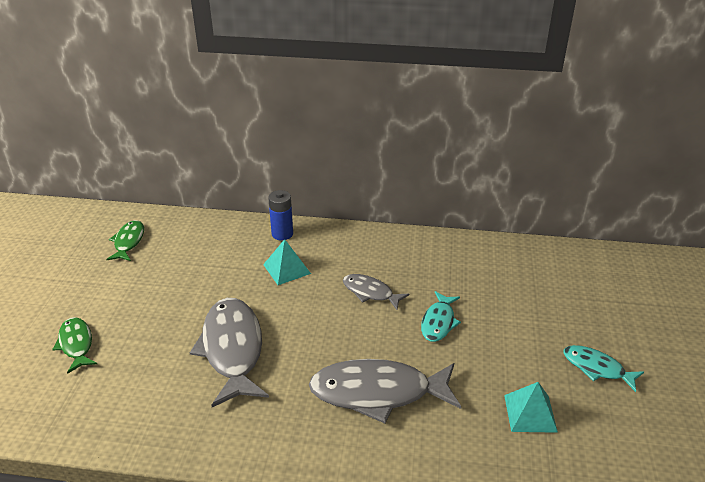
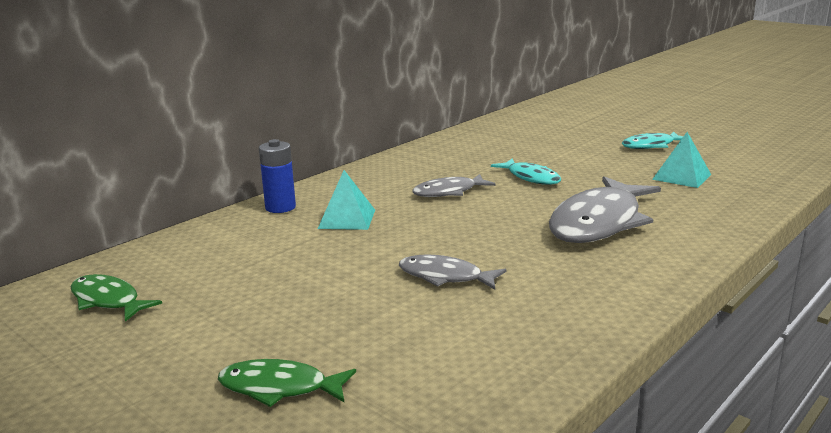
camera: 55 degrees left, 15 degrees down
grey fish [190,298,269,407] -> grey fish [399,254,507,290], size x0.54

